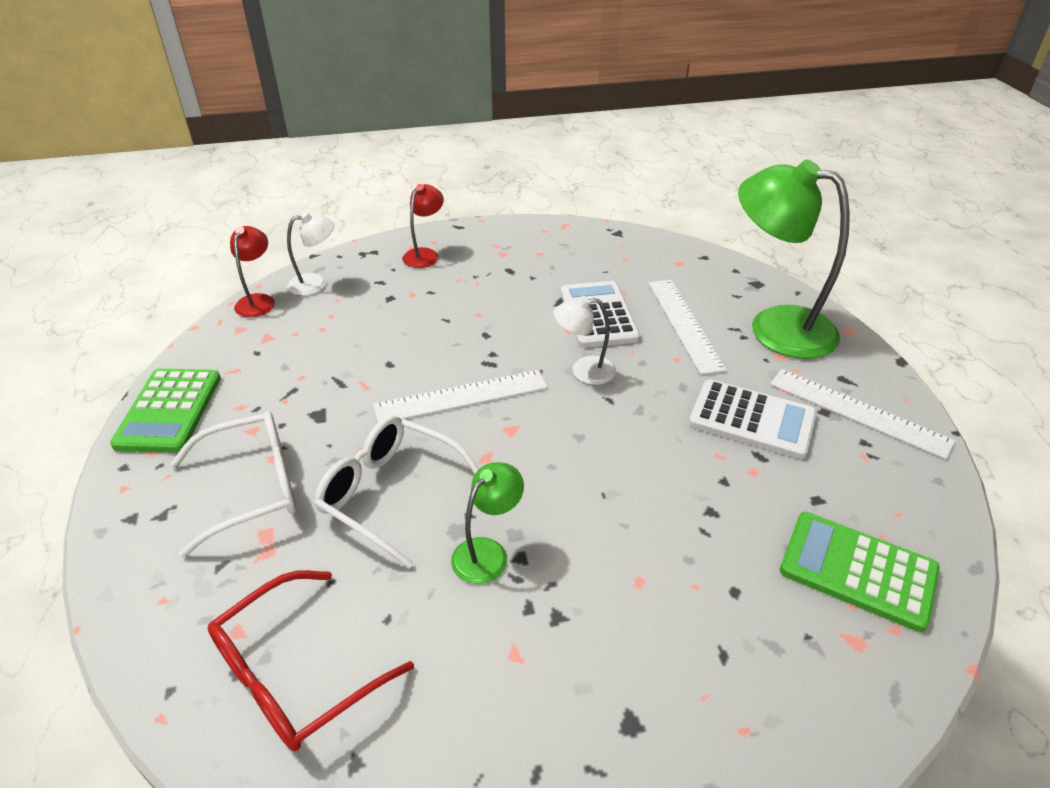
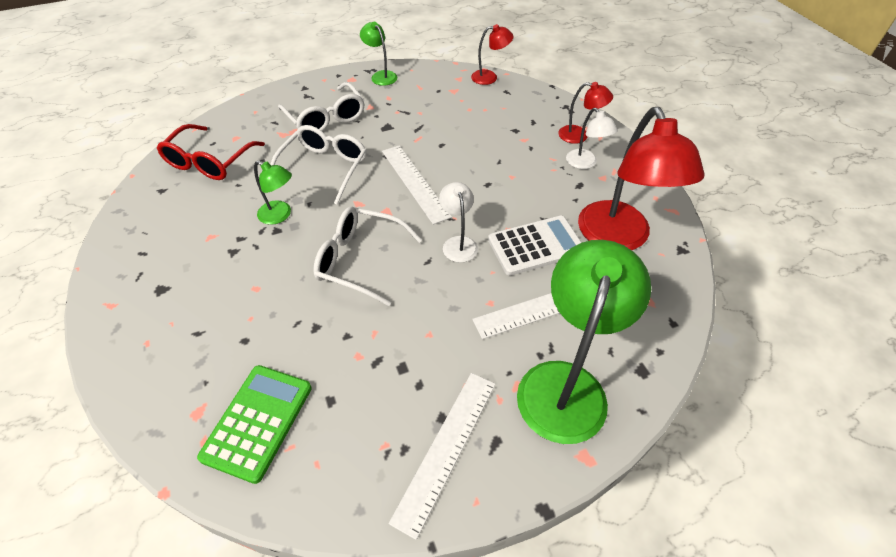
camera: 80 degrees right, 10 degrees up
green calculator [110,369,221,453] -> green lamp [360,22,397,86]
red glasses [208,570,414,751] -> red glasses turned 105 degrees counterclockwise [157,124,265,180]
white lamp [287,212,334,296] -> white lamp moved to [566,108,618,169]
white calculator [689,379,817,459] -> none
none -> white glasses [313,207,422,306]
none -> red lamp [578,107,705,250]

